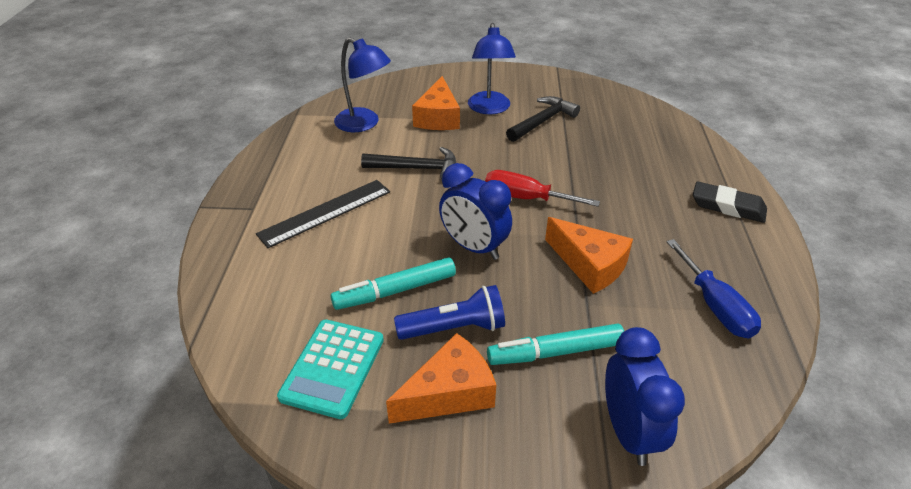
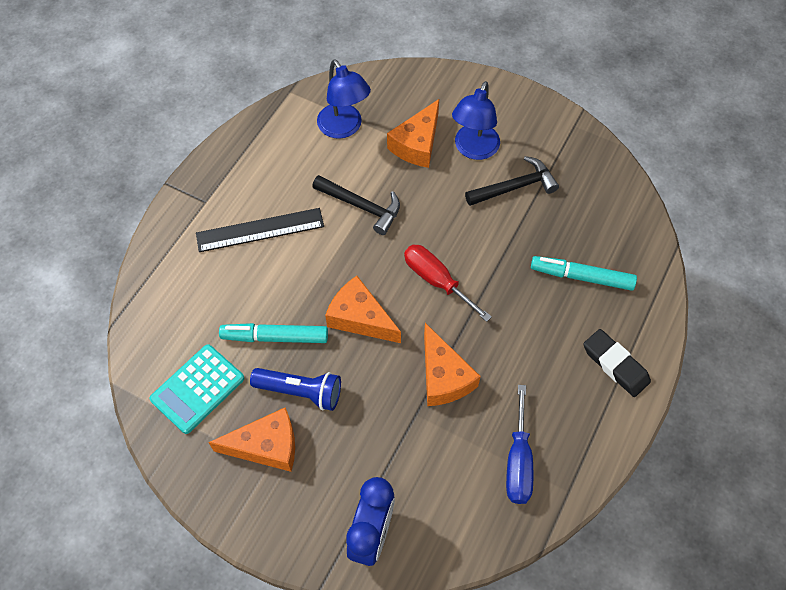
camera: 25 degrees right, 20 degrees up
blue clock [439,163,512,260] -> orange cheese [325,276,401,343]
turquoise marker [487,324,624,365] -> turquoise marker moved to [531,256,637,291]

